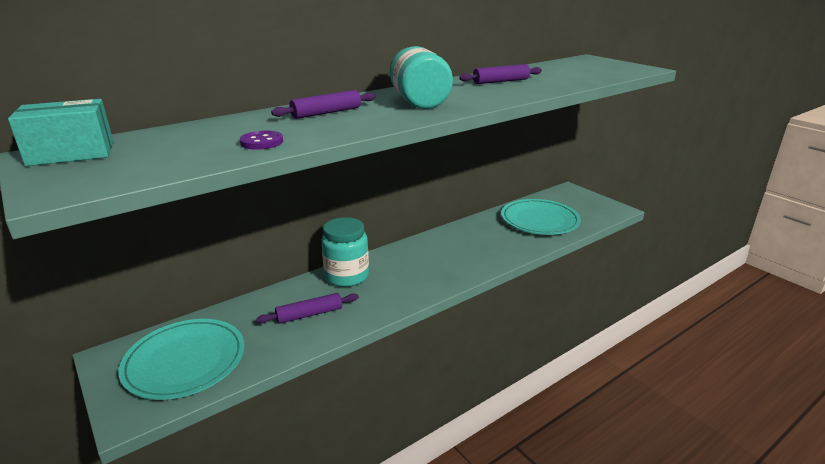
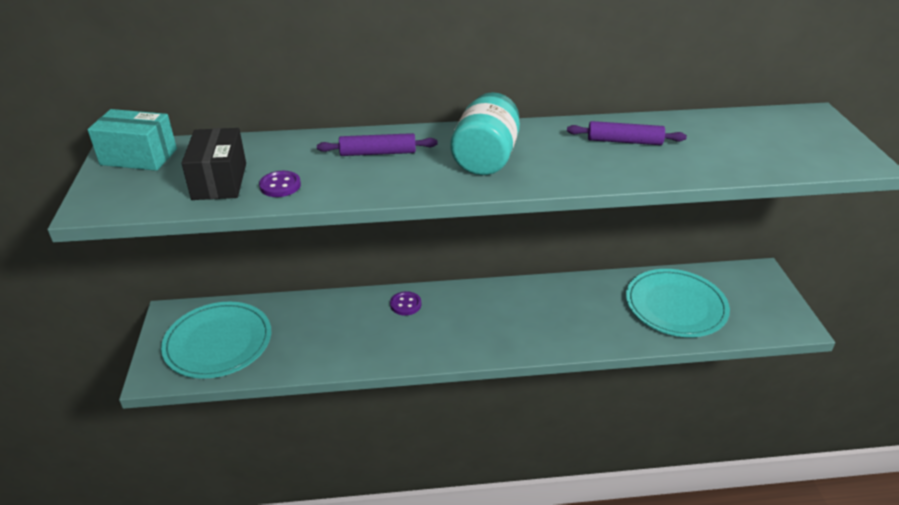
camera: 30 degrees right, 10 degrees up
purple rolling pin [256,293,359,324] -> none
turquoise jar [321,217,369,287] -> purple button [390,291,421,316]
none -> black box [181,128,246,200]

